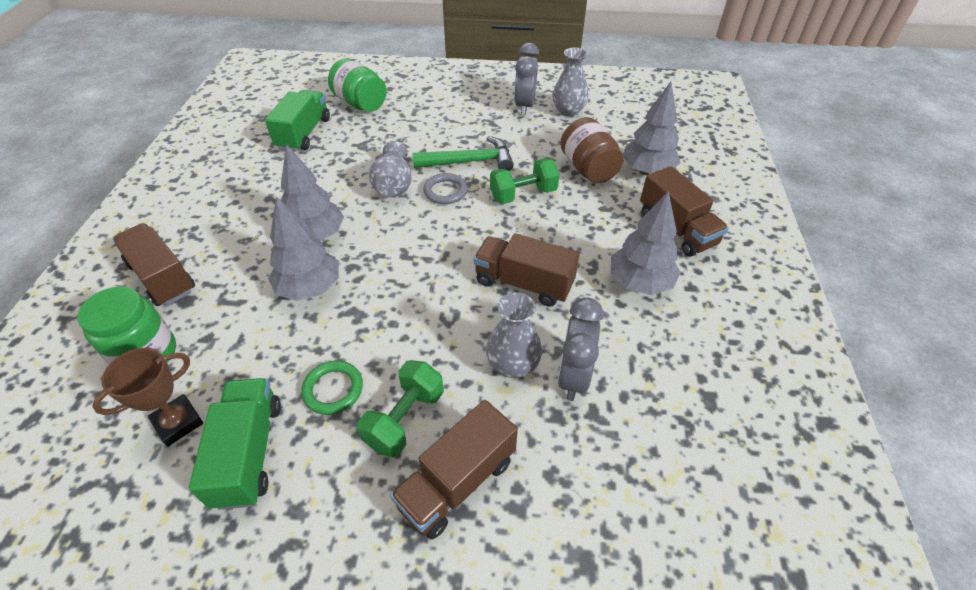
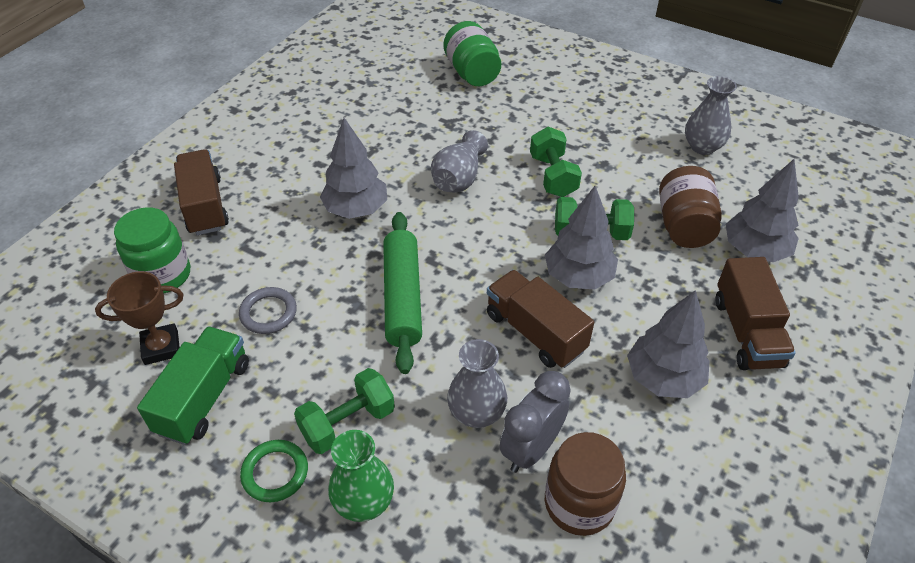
camera: 25 degrees right, 0 degrees up
green truck [265,90,330,152] -> none
grey tree [268,196,339,301] -> grey tree moved to [545,186,618,289]
green ring [301,361,363,415] -> green ring moved to [240,440,308,502]
brown truck [390,400,518,540] -> green vase [328,430,394,522]
green hammer [412,136,514,171] -> green dumbbell [530,127,582,197]
grey ring [423,173,468,204] -> grey ring moved to [239,287,297,334]
grey clock [514,43,539,115] -> none
none -> green rolling pin [383,212,422,374]
none -> brown jar [545,432,626,536]

